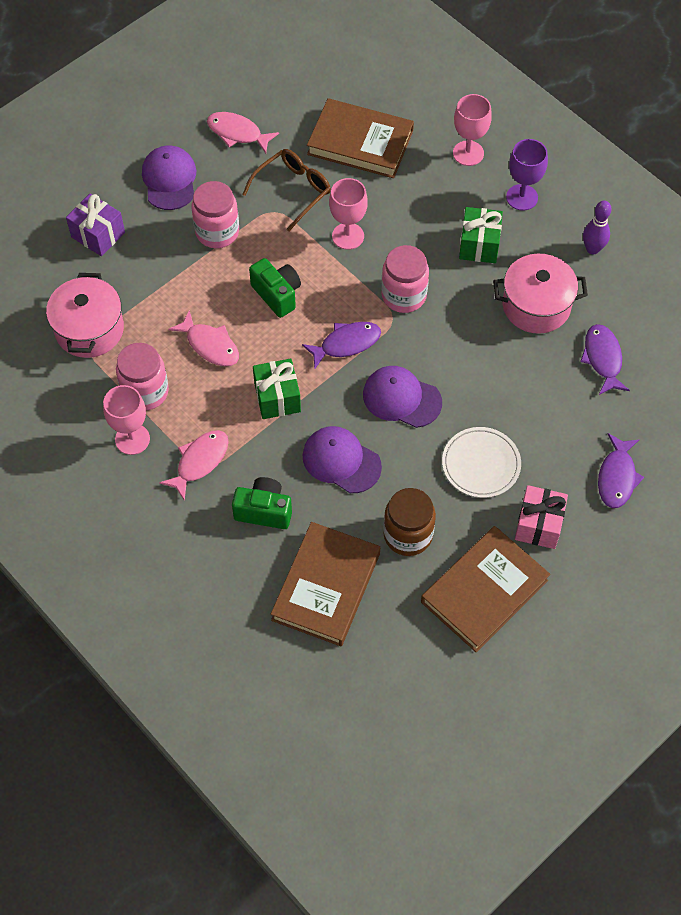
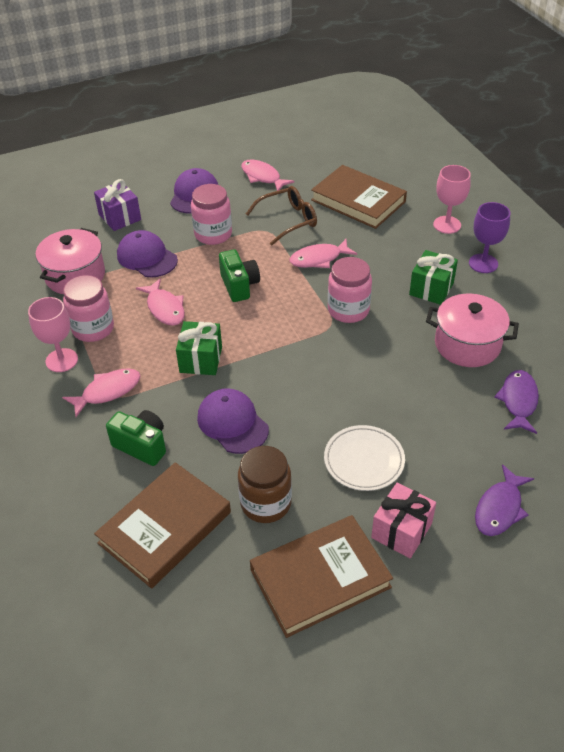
camera: 20 degrees right, 15 degrees down
purple fish [302,322,381,369] -> none
pink goblet [329,178,368,250] -> pink fish [289,239,357,268]
purple cap [363,366,442,428] -> purple cap moved to [117,230,178,277]
purple bowling pin [583,200,611,254] -> none

